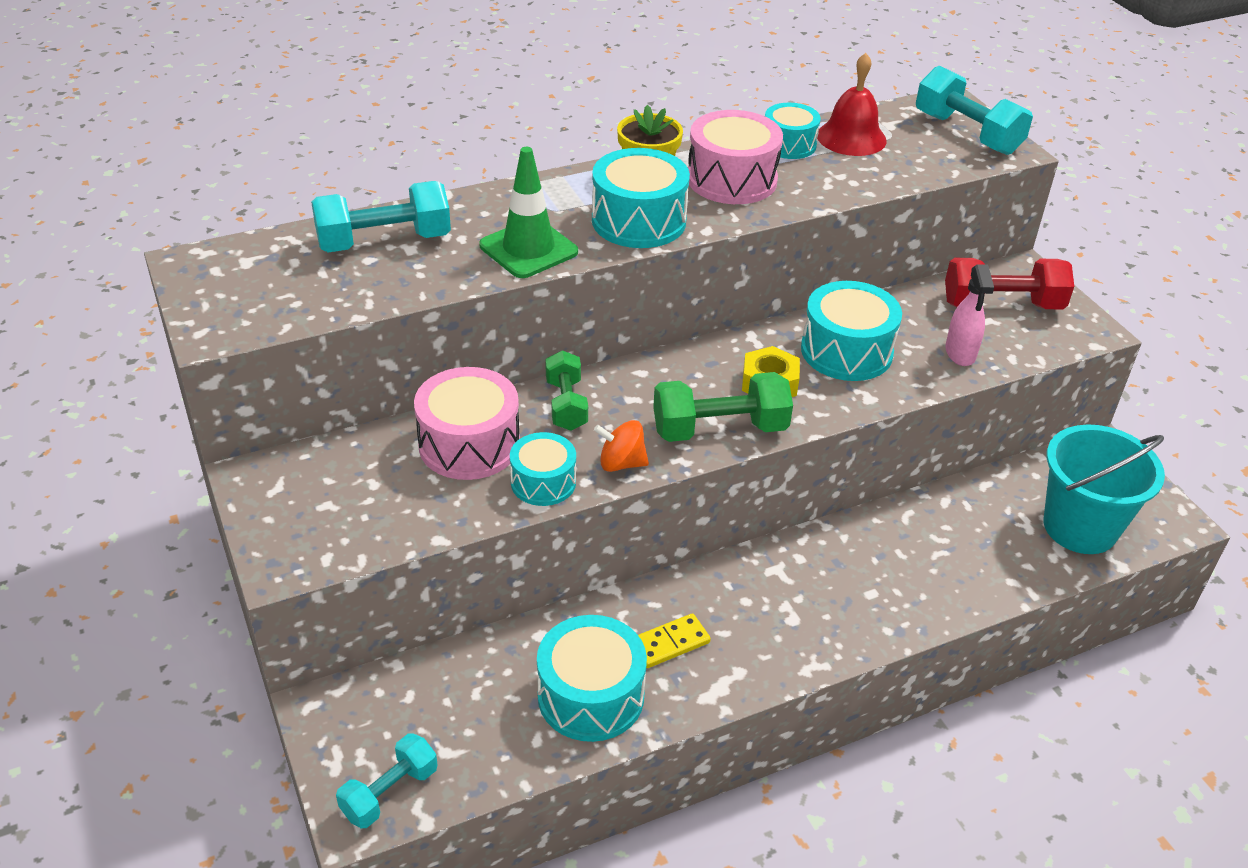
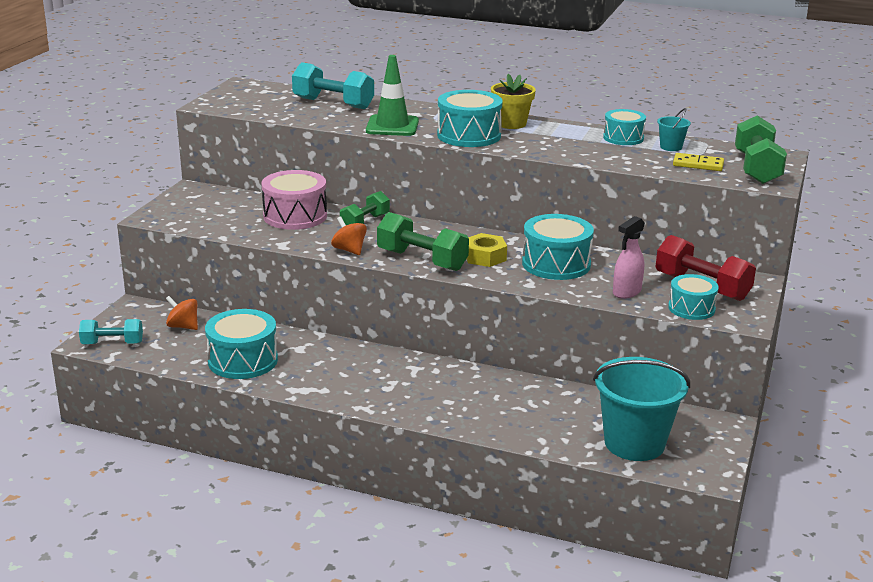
camera: 45 degrees right, 15 degrees down
turquoise drum [510,432,576,506] -> turquoise drum moved to [668,274,719,320]
yellow domino [638,613,711,668] -> yellow domino moved to [673,153,724,171]
pink drum [688,110,783,204] -> none
red bell [817,53,886,156] -> turquoise bucket [657,108,691,151]
turquoise dumbbell [916,66,1033,155] -> green dumbbell [735,115,787,184]
none -> orange spinning top [166,296,198,330]

